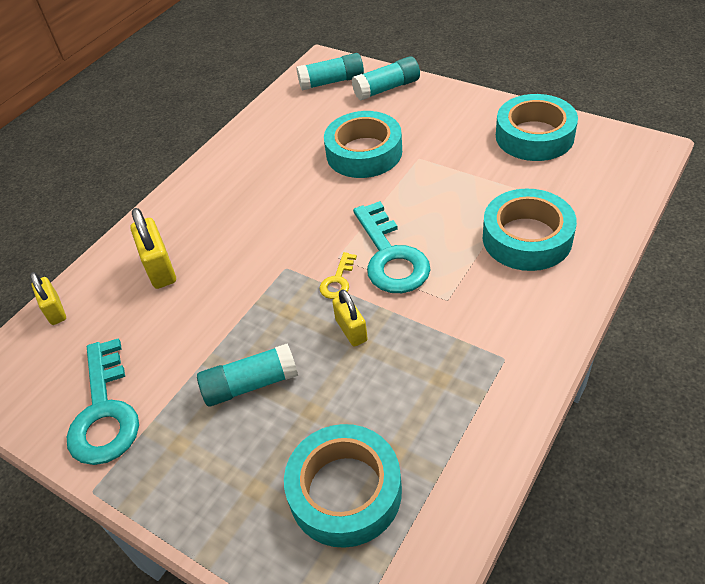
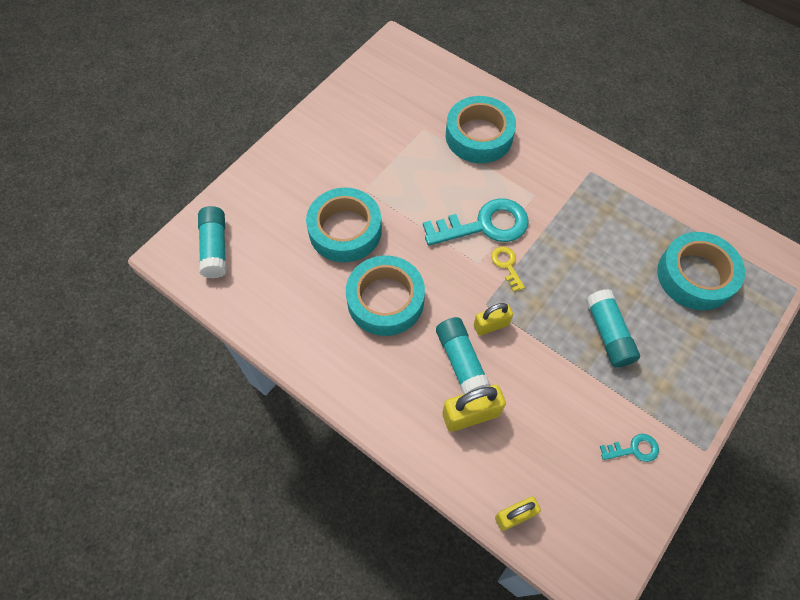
camera: 90 degrees left, 15 degrees up
turquoise key [67,338,139,465] -> turquoise key [600,434,659,462], size x0.47
yellow key [319,252,357,299] -> yellow key turned 135 degrees counterclockwise [491,247,525,292]
yellow padlock [332,289,368,347] -> yellow padlock moved to [474,303,513,336]
turquoise glue stick [352,56,420,101] -> turquoise glue stick moved to [436,317,491,394]
turquoise tape [496,94,578,161] -> turquoise tape moved to [346,256,425,336]

